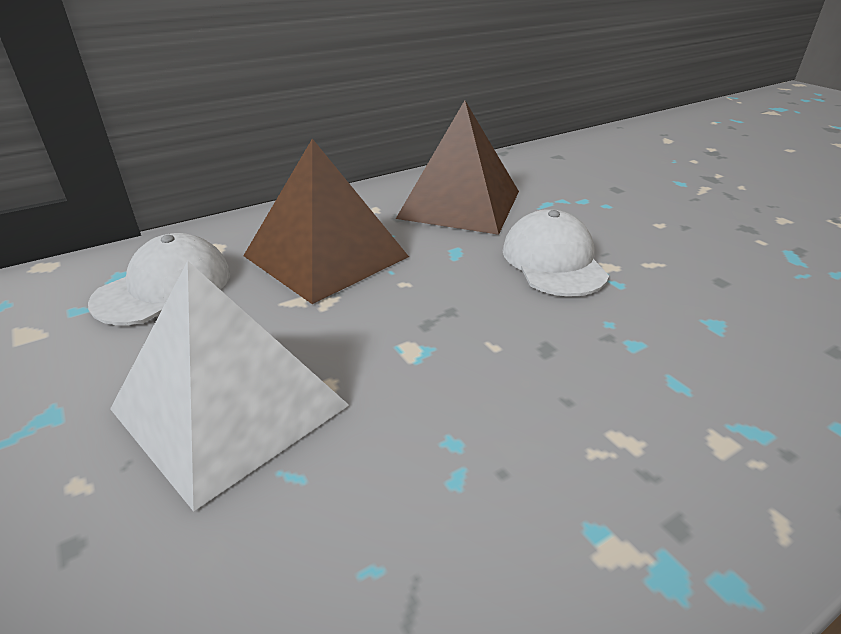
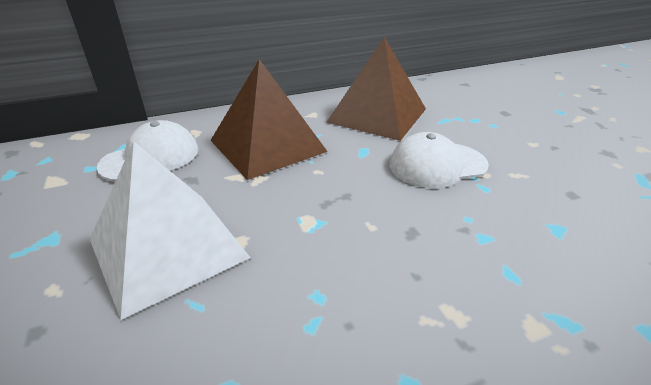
camera: 10 degrees right, 0 degrees up
white cap [503,209,609,296] -> white cap turned 105 degrees counterclockwise [390,132,489,188]

